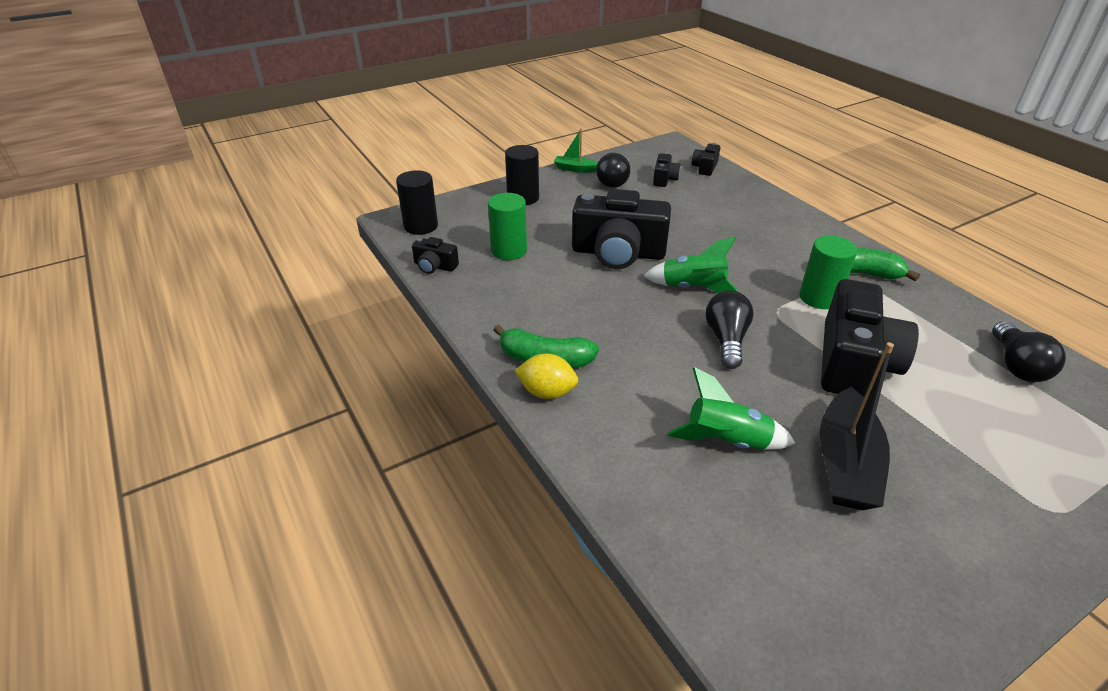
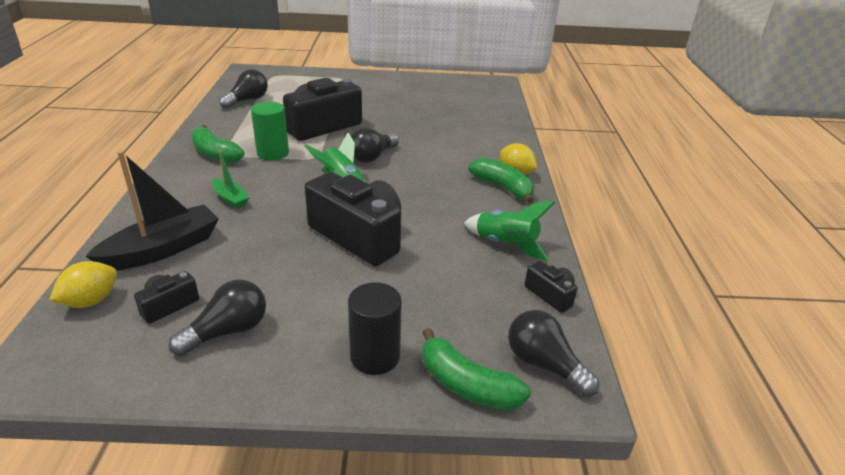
camera: 150 degrees left, 5 degrees down
black cylinder [396,170,438,235] -> black light bulb [508,310,599,396]
green cylinder [488,193,527,260] -> none
green boat [554,128,598,172] -> green boat moved to [213,150,250,209]
green rocket [667,367,795,450] -> green rocket moved to [464,201,555,261]
black camera [691,143,720,176] -> yellow lemon [49,261,117,308]
black boat [820,342,894,510] -> black boat moved to [86,151,219,271]
none -> green banana [422,328,531,411]

